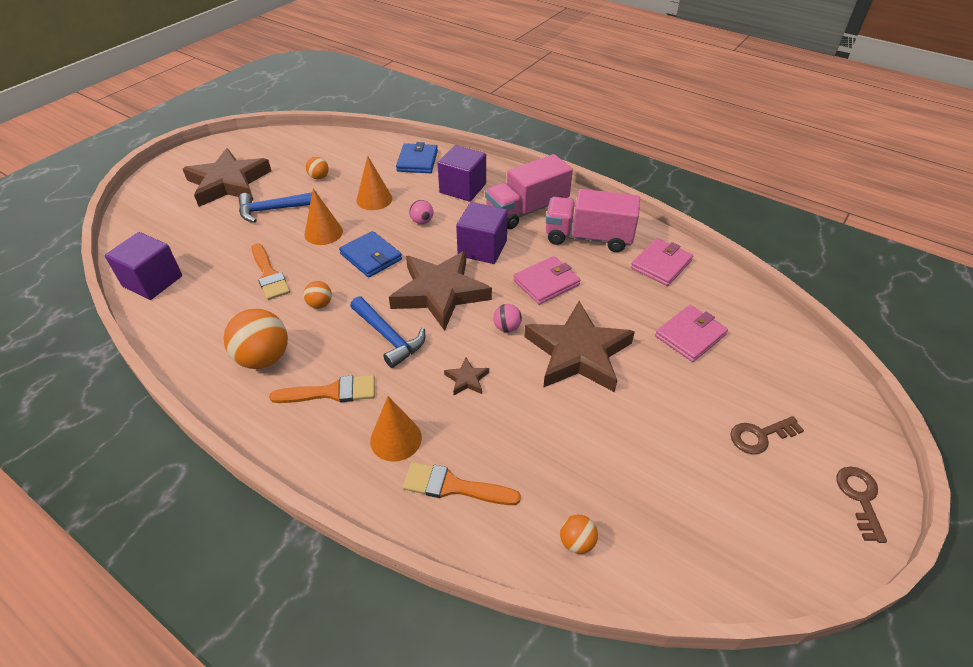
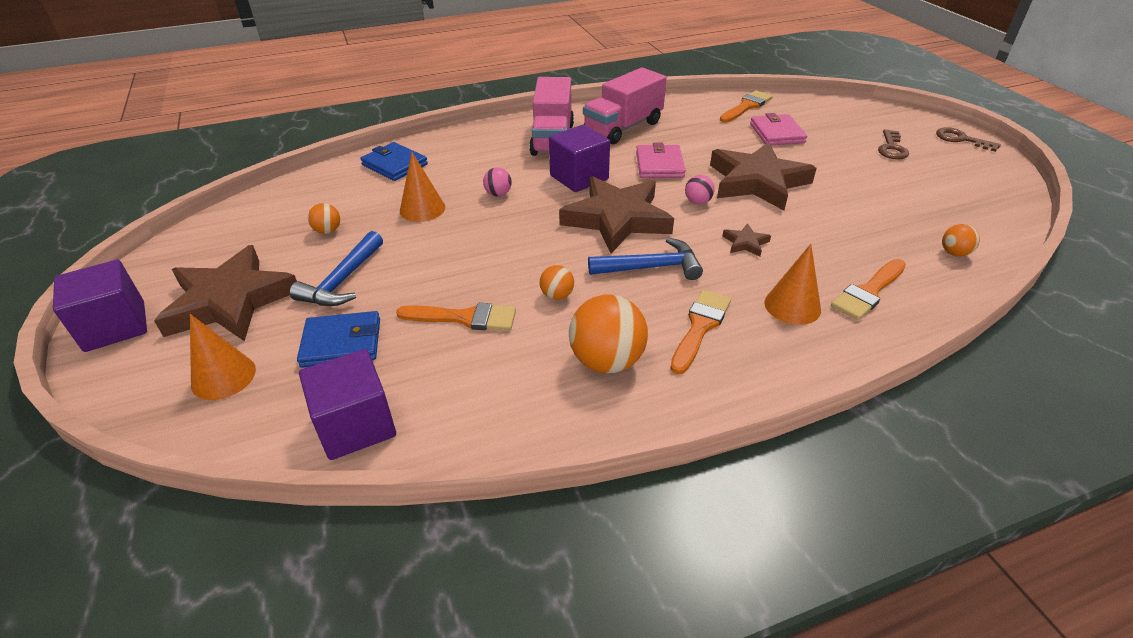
camera: 55 degrees left, 5 degrees down
orange cone [304,188,343,245] -> orange cone moved to [190,314,256,400]
blue wallet [339,231,402,278] -> blue wallet moved to [297,311,380,368]
purple cube [438,145,486,202] -> purple cube moved to [53,260,147,352]
pink wallet [631,238,693,286] -> none
none -> orange brush [720,90,773,123]

